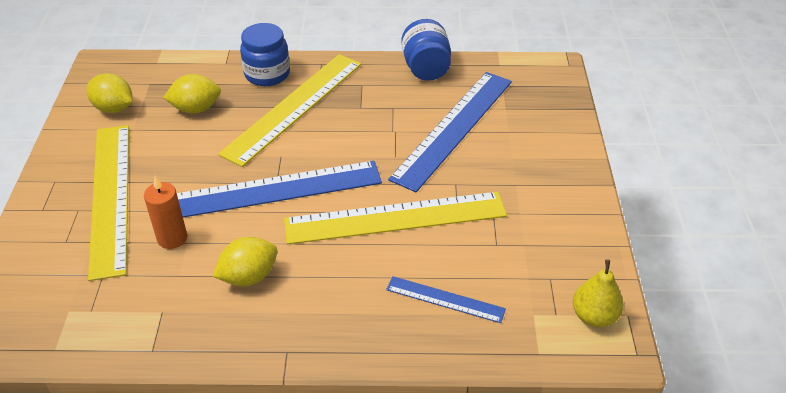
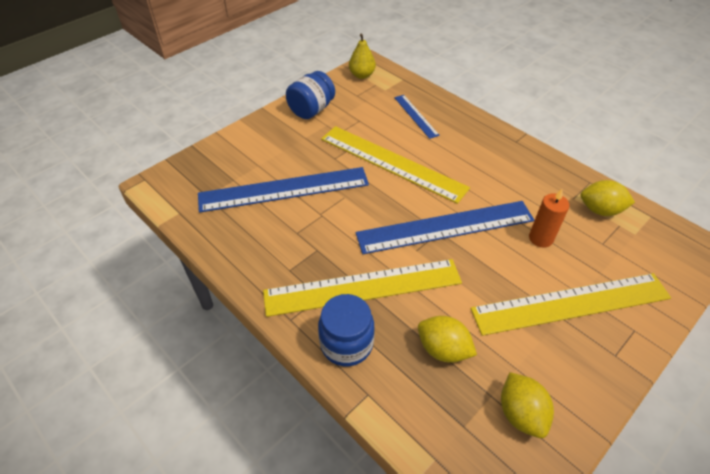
camera: 135 degrees left, 5 degrees up
yellow ruler [88,125,129,281] -> yellow ruler turned 45 degrees clockwise [471,273,671,336]
blue ruler [177,161,382,218] -> blue ruler turned 45 degrees counterclockwise [356,201,534,254]
yellow lemon [213,237,278,286] -> yellow lemon moved to [581,180,635,216]
blue jar [401,19,451,81] -> blue jar moved to [286,71,335,119]

